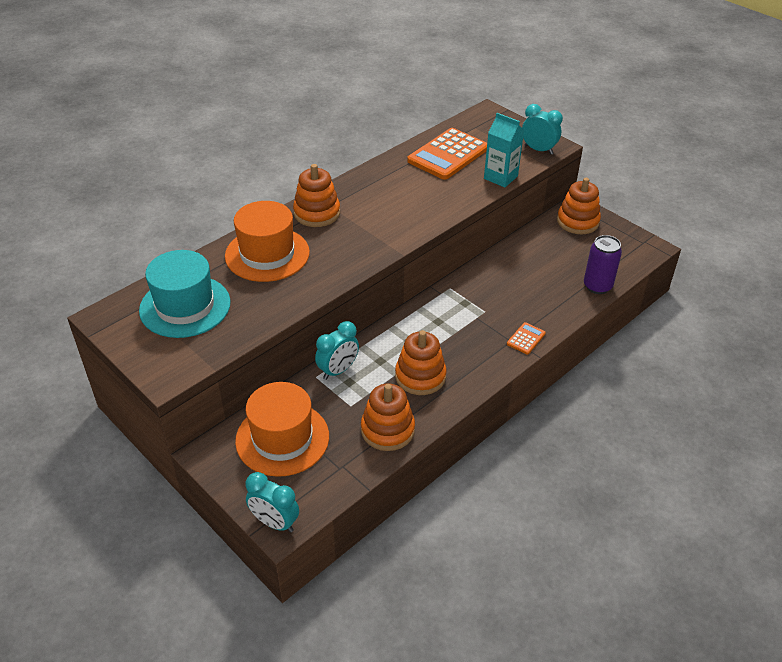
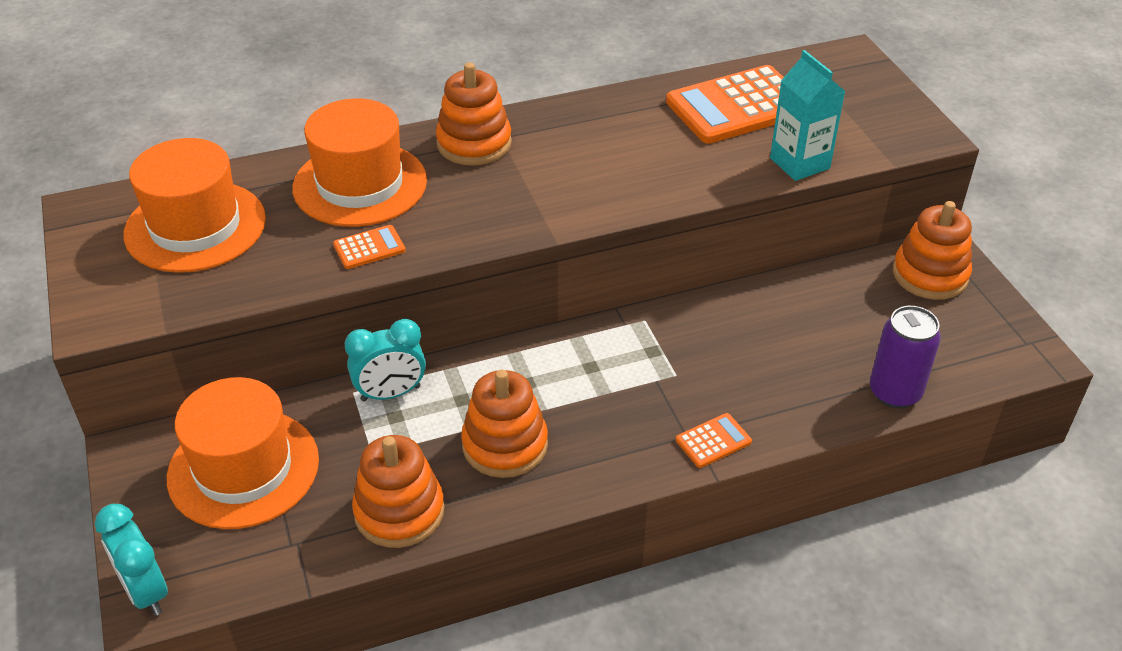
camera: 25 degrees right, 0 degrees up
turquoise hat [139,250,231,338] -> orange hat [123,138,266,273]
turquoise clock [522,104,563,155] -> none
none -> orange calculator [333,225,406,269]

